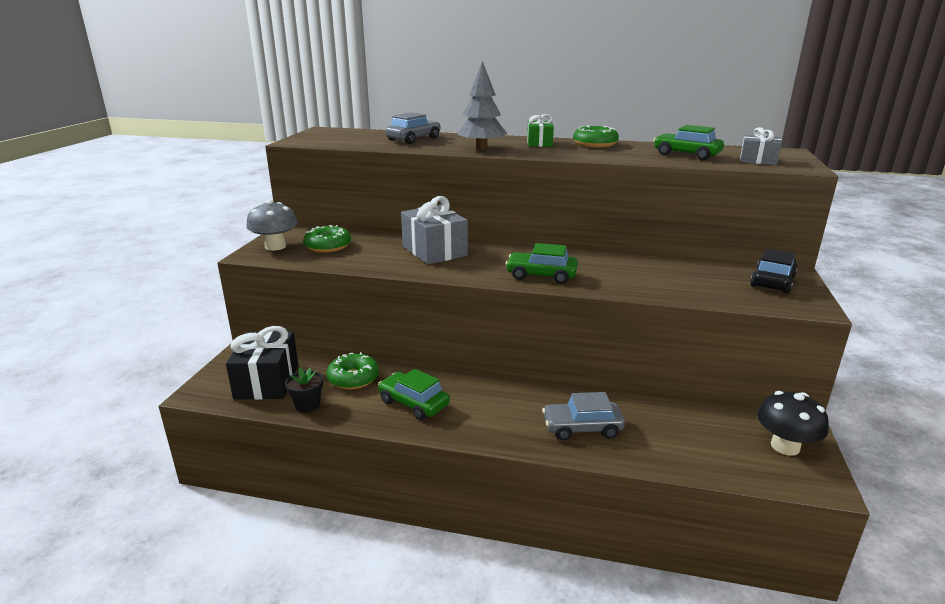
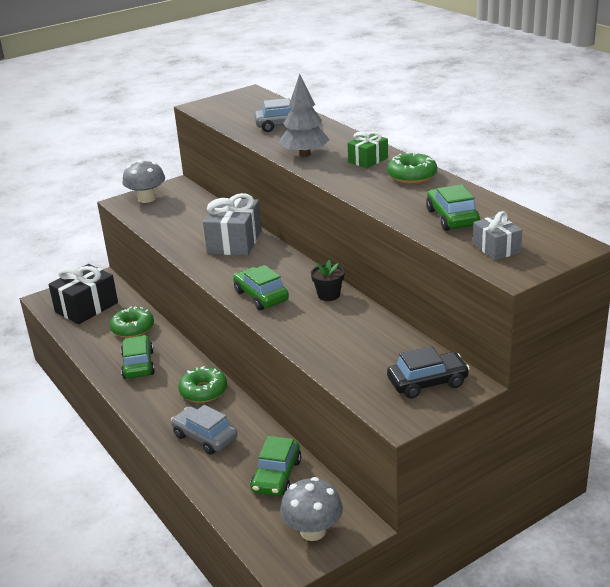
camera: 45 degrees right, 5 degrees up
black flower pot [285,367,323,413] -> black flower pot moved to [311,260,344,301]
green donut [303,225,351,253] -> green donut moved to [178,366,227,403]
black mushroom [757,391,829,456] -> grey mushroom [280,477,343,541]
none -> green car [250,436,301,496]

